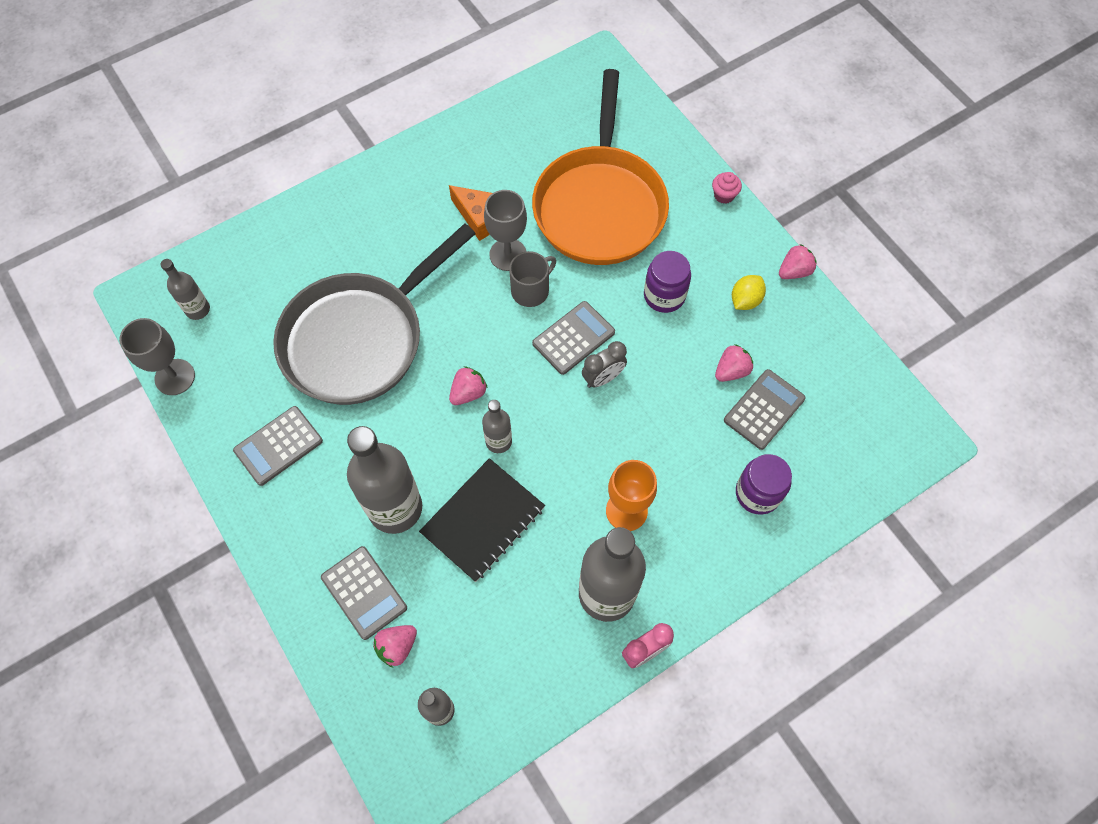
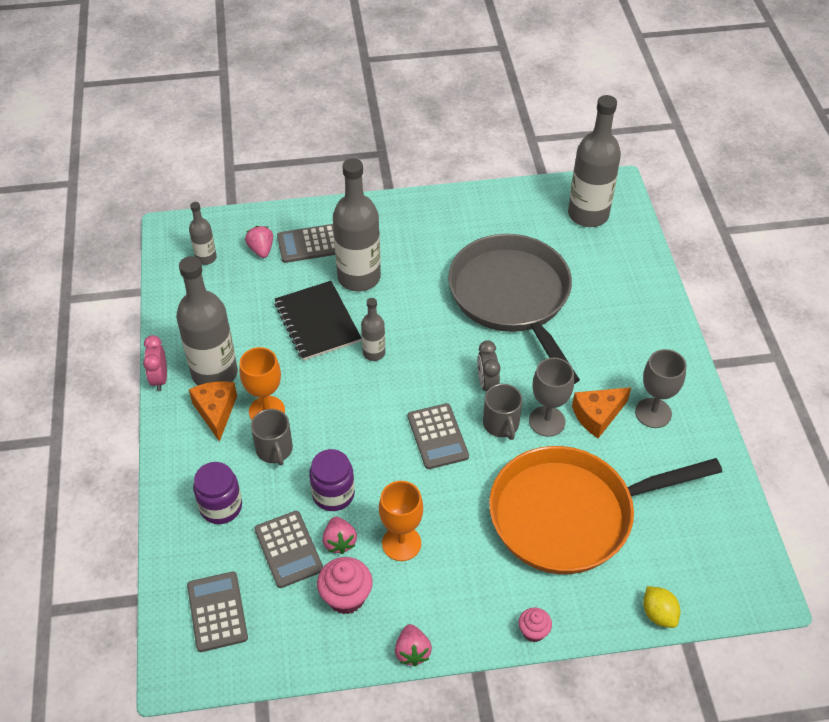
camera: 115 degrees right, 15 degrees down
grey goblet [119,318,195,395] -> grey goblet moved to [635,349,686,428]
grey bottle [160,259,210,320] -> grey bottle [568,95,621,227], size x2.01
grey calculator [233,406,323,486] -> grey calculator moved to [187,571,248,652]
pink strawberry [449,366,487,405] -> none
orange pan [532,69,669,265] -> orange pan turned 45 degrees counterclockwise [489,446,722,574]
grey clock [582,341,627,388] -> grey clock moved to [477,340,501,391]
purple jar [644,251,691,313] -> purple jar moved to [309,449,355,511]
yellow lemon [732,275,766,310] -> yellow lemon moved to [643,586,680,628]
none -> orange cheese [189,381,237,442]
none -> grey mug [251,409,293,466]
none -> pink cupcake [317,557,373,614]
none -> orange goblet [379,481,423,561]

